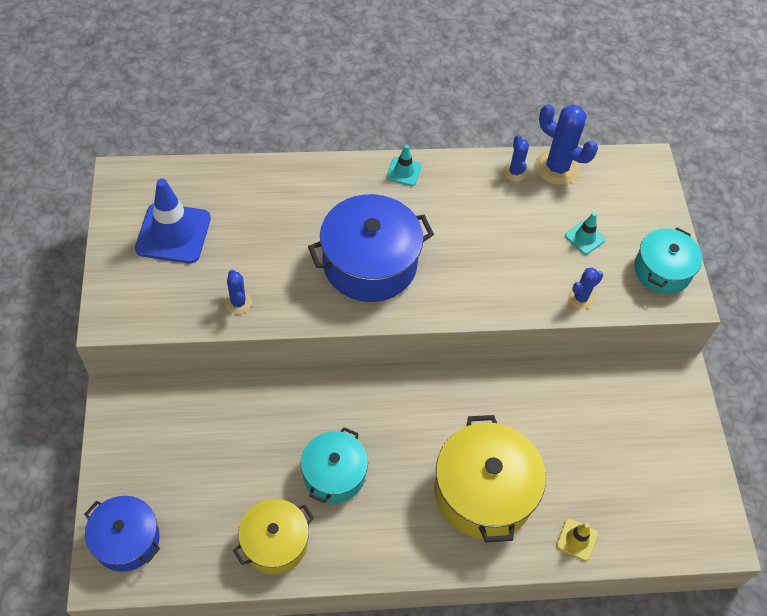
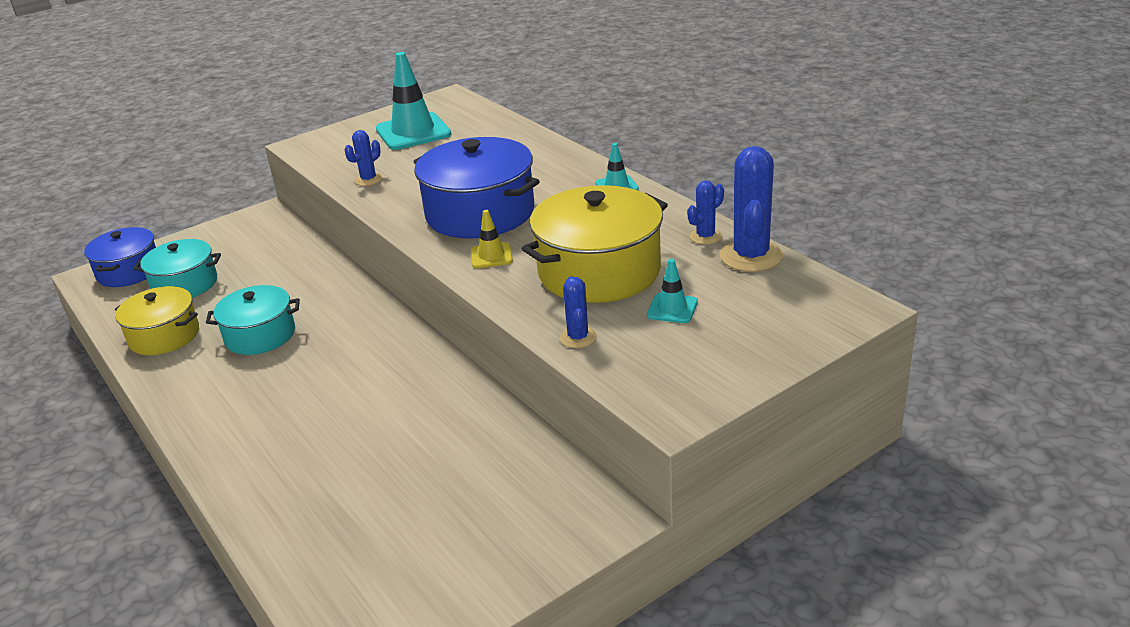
camera: 65 degrees right, 25 degrees down
blue traffic cone [135,179,211,263] -> turquoise traffic cone [376,52,451,150]
yellow pot [434,415,546,543] -> yellow pot moved to [522,185,668,303]
yellow traffic cone [556,518,598,561] -> yellow traffic cone moved to [471,210,513,268]
blue cactus [568,268,603,309] -> blue cactus turned 60 degrees clockwise [560,276,597,348]
turquoise pot [634,228,702,294] -> turquoise pot moved to [134,239,221,298]

